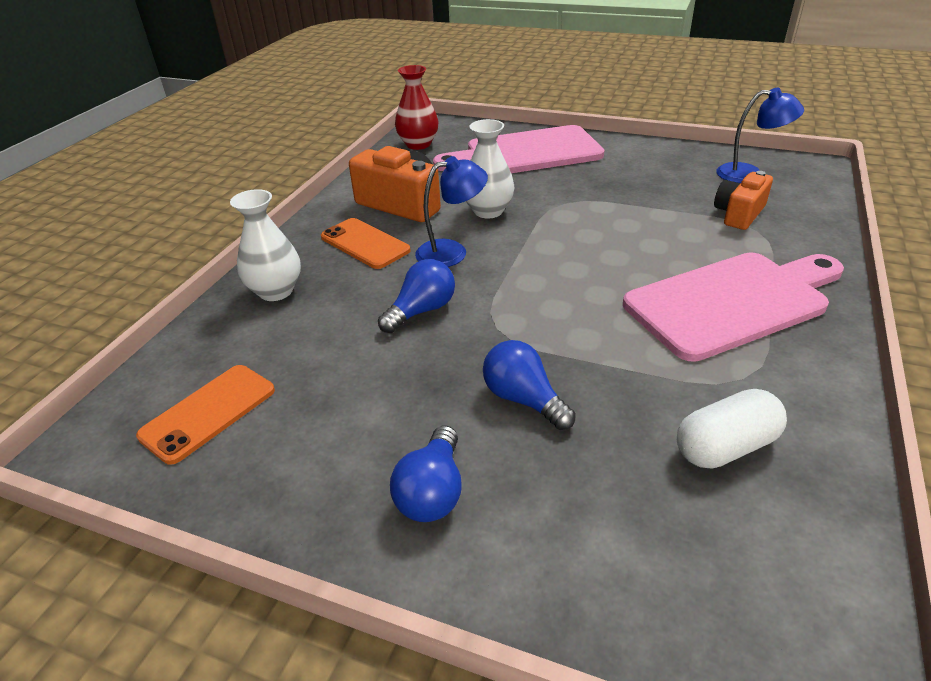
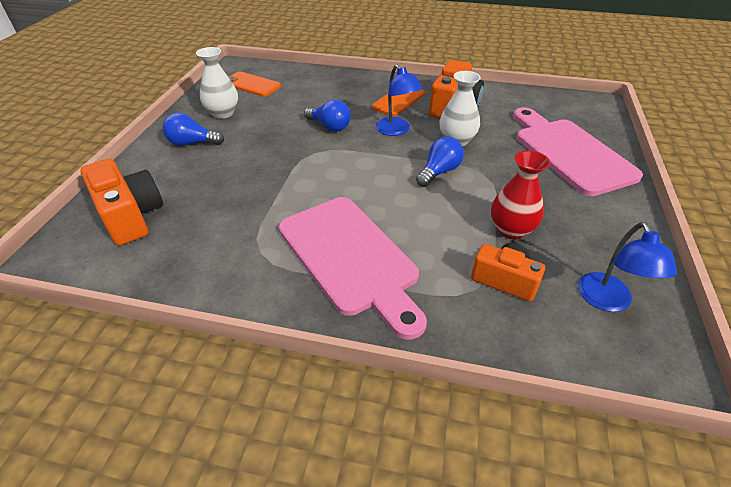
camera: 80 degrees right, 5 degrees up
white vase [230,189,301,301] -> white vase moved to [196,47,238,119]
red vase [395,65,439,150] -> red vase moved to [491,151,550,239]
blue light bulb [483,340,576,430] -> blue light bulb moved to [416,136,464,187]
white capsule [677,389,787,468] -> none
none -> orange camera [80,159,163,246]

